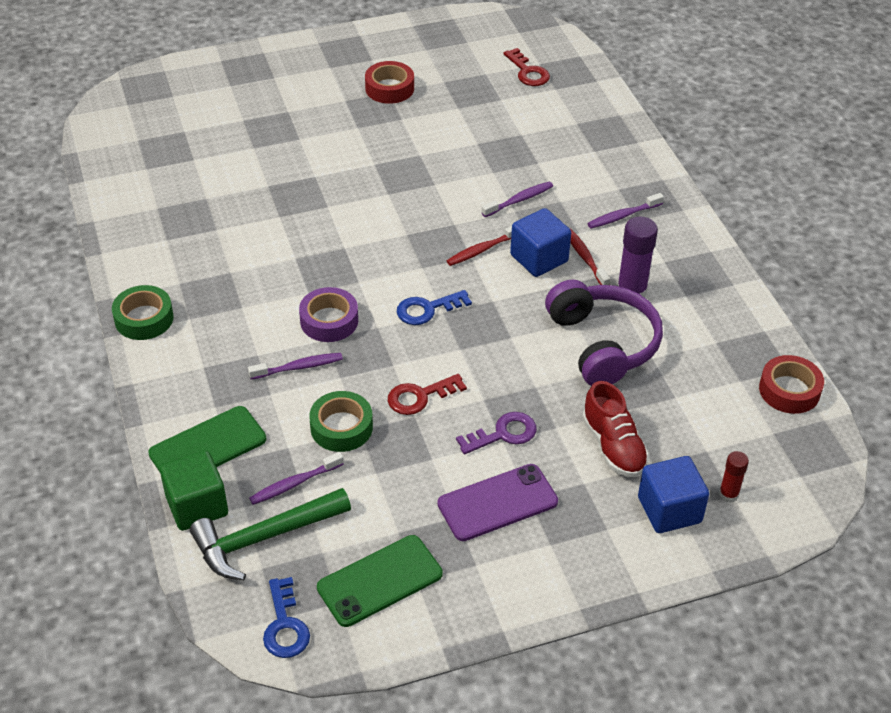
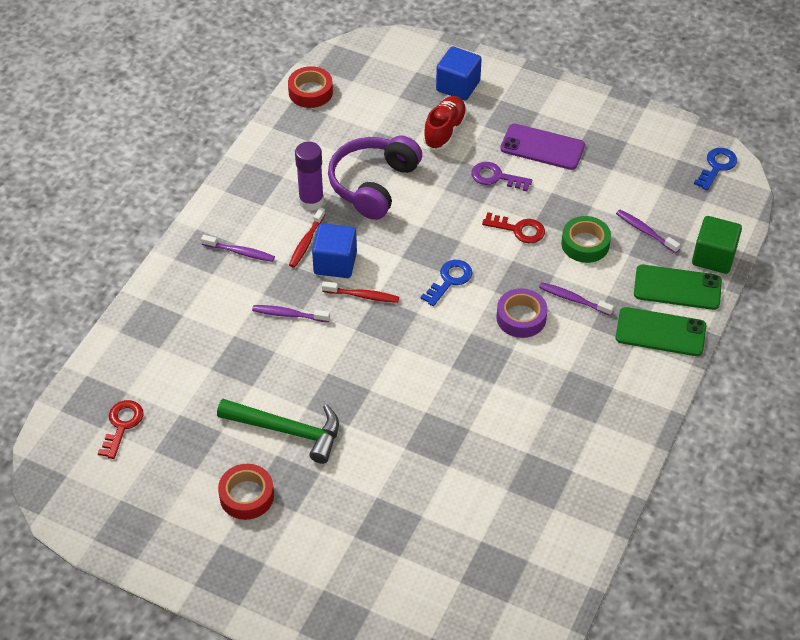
camera: 135 degrees left, 5 degrees up
green tape [112,285,173,340] -> none
green hammer [190,488,351,580] -> green hammer moved to [217,399,339,464]
purple toothbrush [249,452,344,505] -> purple toothbrush turned 150 degrees counterclockwise [616,210,680,253]
green phone [317,535,443,627] -> green phone moved to [615,307,706,356]
blue key [397,290,472,325] -> blue key turned 75 degrees counterclockwise [420,260,472,306]
red glue stick [719,451,749,503] -> none

